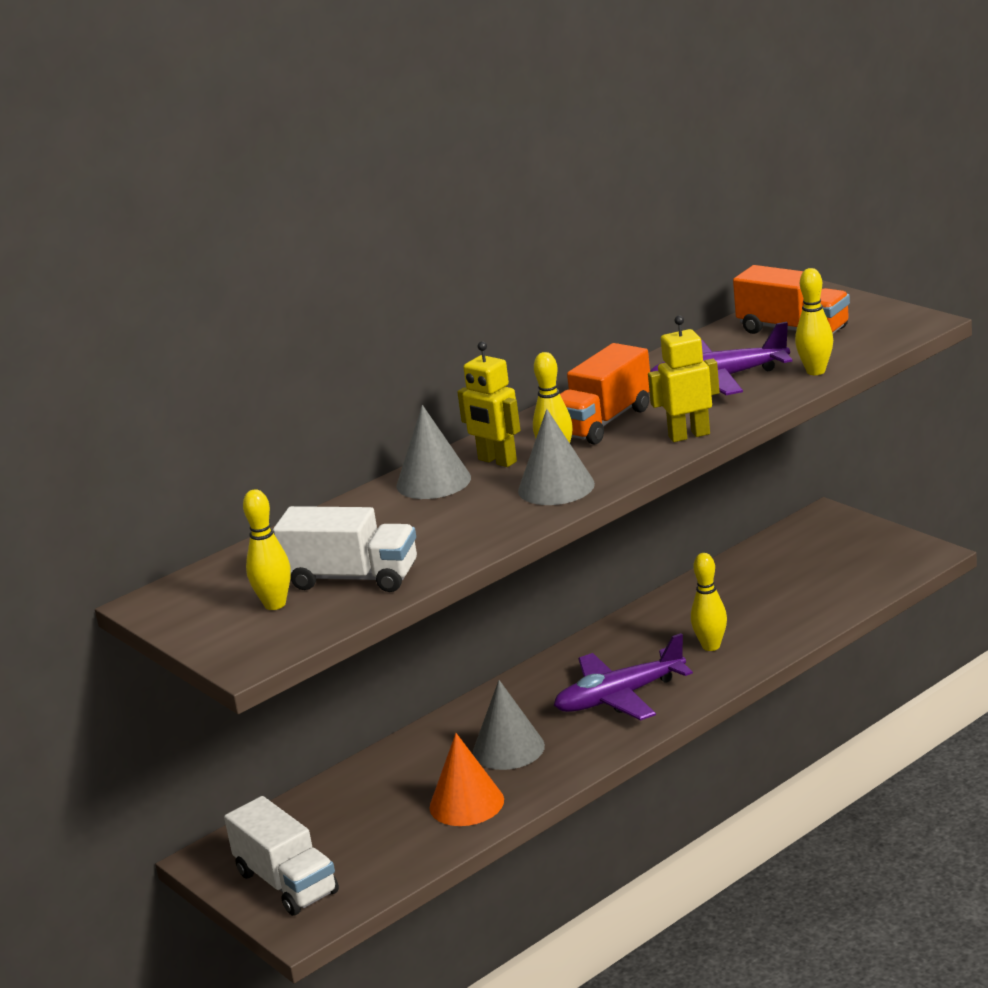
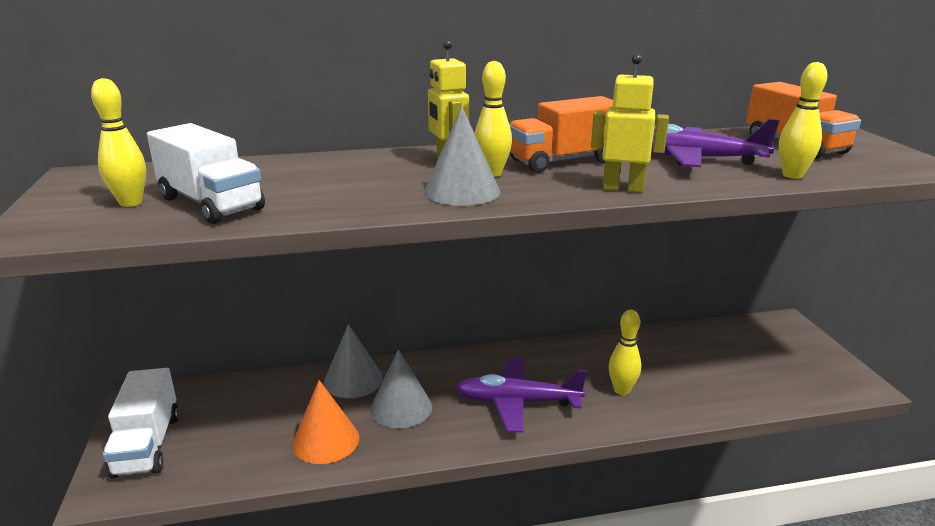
camera: 25 degrees right, 0 degrees up
grey cone [396,405,471,499] -> grey cone moved to [324,324,383,398]

